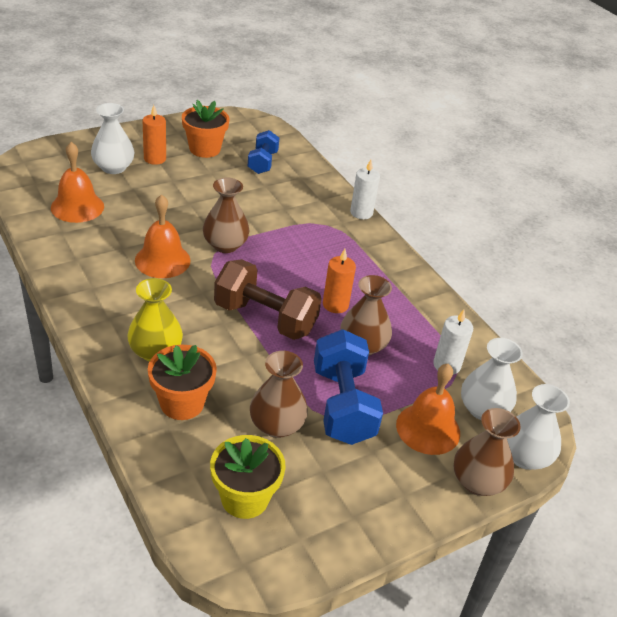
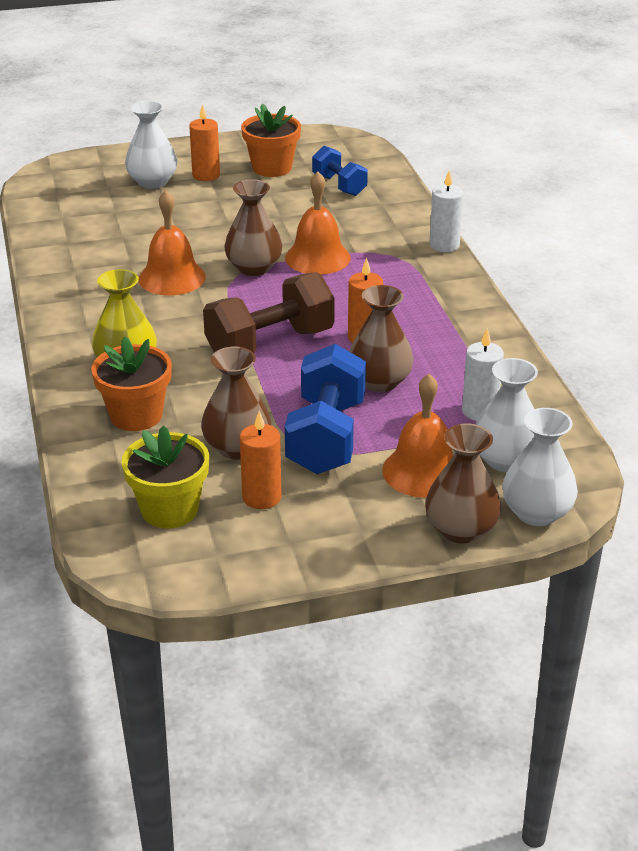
camera: 20 degrees right, 5 degrees down
orange bell [51,142,104,223] -> orange bell moved to [285,171,350,275]
brown dumbbell [214,259,322,340] -> brown dumbbell turned 75 degrees counterclockwise [203,272,335,353]
blue dumbbell [248,130,279,174] -> blue dumbbell turned 60 degrees counterclockwise [312,146,368,196]
none -> orange candle [240,411,282,509]

